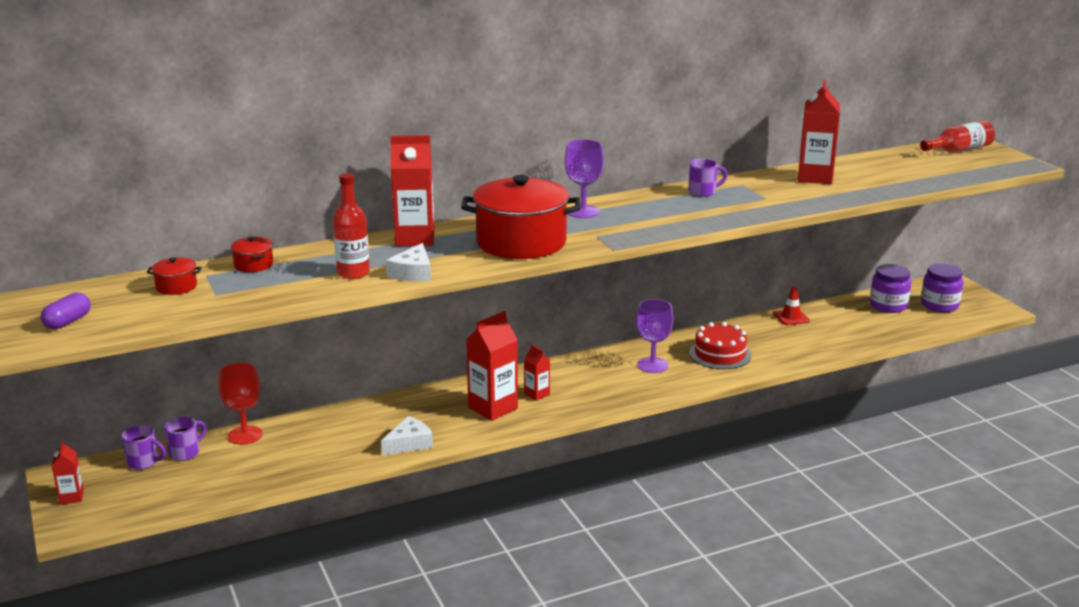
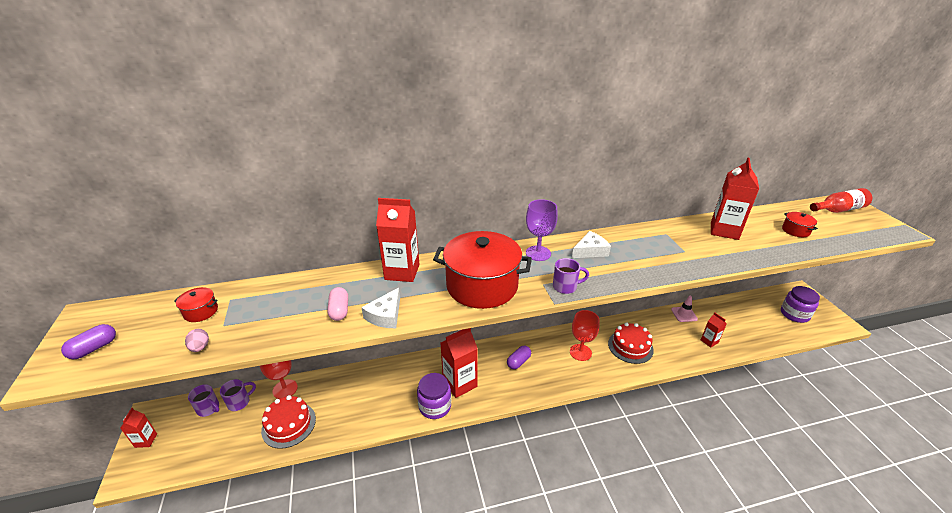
camera: 10 degrees right, 10 degrees up
red pot [231,236,273,272] -> red pot moved to [782,212,818,237]
red bottle [333,173,370,279] -> pink capsule [327,287,348,321]
white cheese [381,416,433,455] -> white cheese moved to [572,231,611,258]
red carton [524,345,550,401] -> red carton moved to [701,312,727,348]
purple goblet [636,299,673,373] -> red goblet [570,310,600,361]
purple mug [688,159,728,197] -> purple mug moved to [553,258,589,294]
red traffic cone [773,286,810,325] -> pink traffic cone [671,296,698,322]
purple jar [870,264,911,313] -> purple jar moved to [417,373,451,419]
none -> pink egg [185,329,209,352]
none -> red cake [261,395,316,449]
none -> purple capsule [507,346,531,369]

